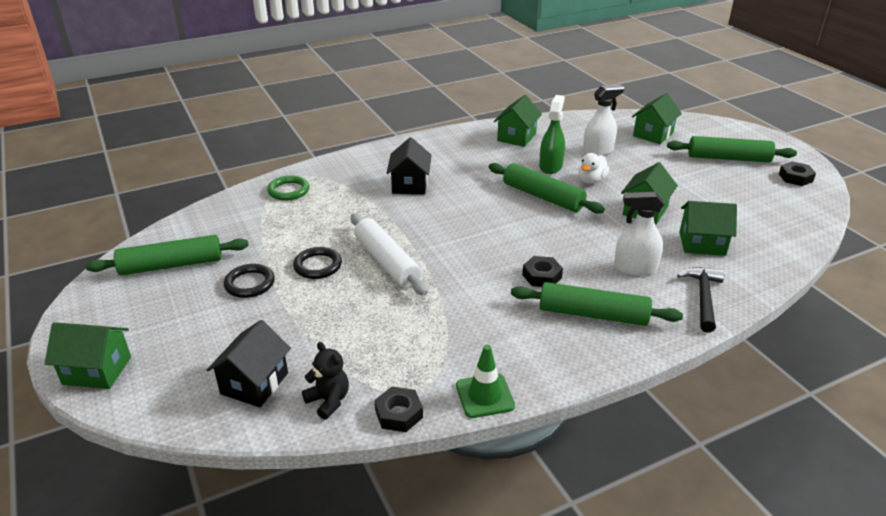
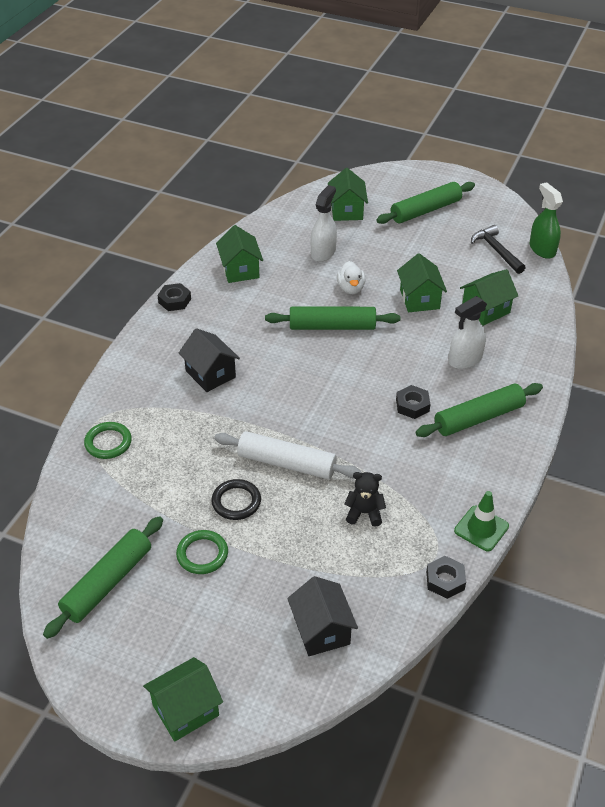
camera: 40 degrees left, 10 degrees up
black ring [224,264,275,298] -> green ring [176,530,228,574]
black teddy bear [302,342,349,420] -> black teddy bear moved to [345,472,386,527]
green spray bottle [539,95,565,174] -> green spray bottle moved to [530,182,563,259]
black hammer [677,267,725,332] -> black hammer moved to [471,225,526,274]
black nut [779,161,816,186] -> black nut moved to [157,283,191,311]

